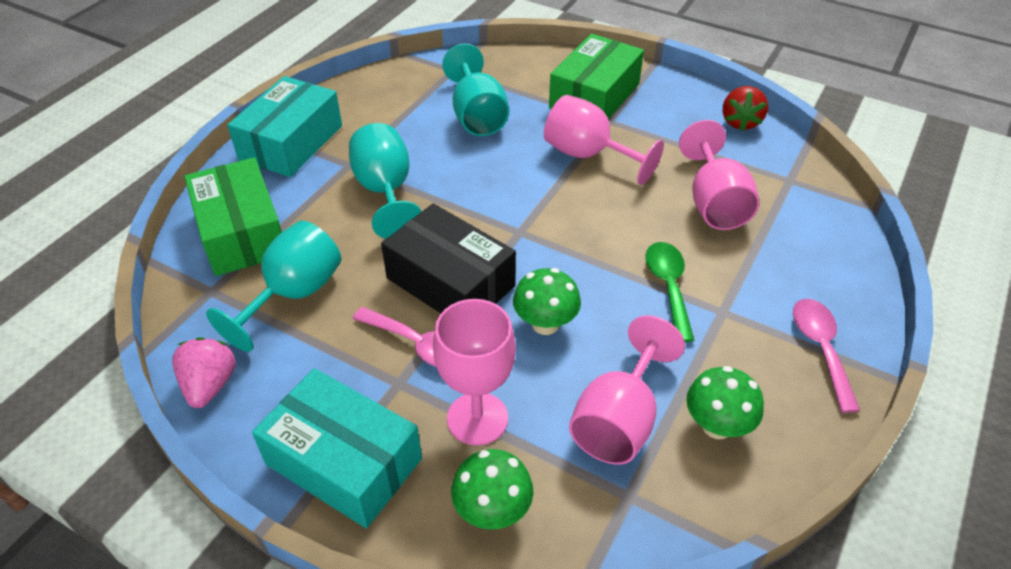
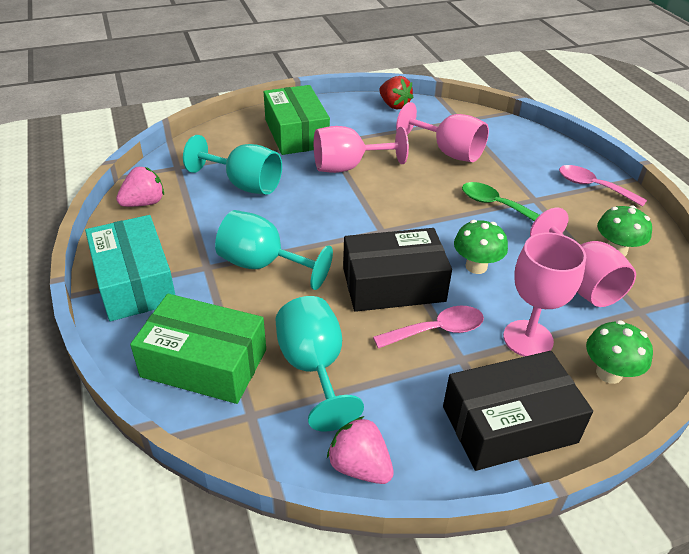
camera: 50 degrees left, 5 degrees down
turquoise box [252,368,422,528] -> black box [443,351,593,471]
none -> pink strawberry [116,167,164,207]

